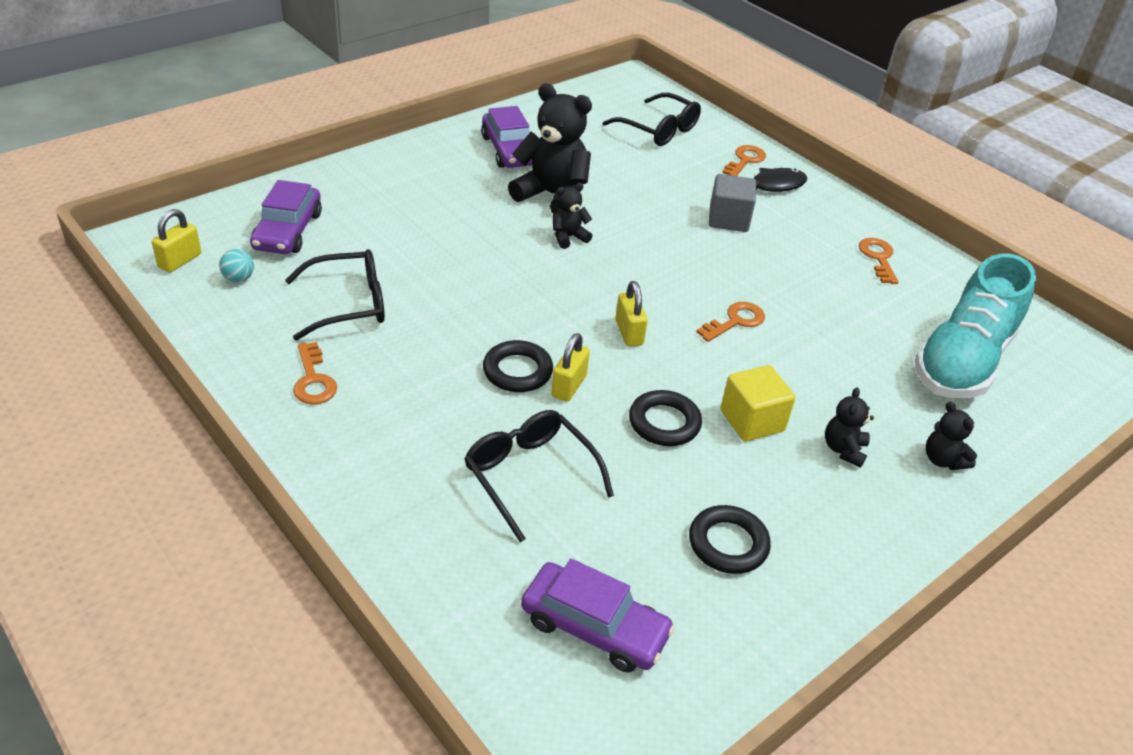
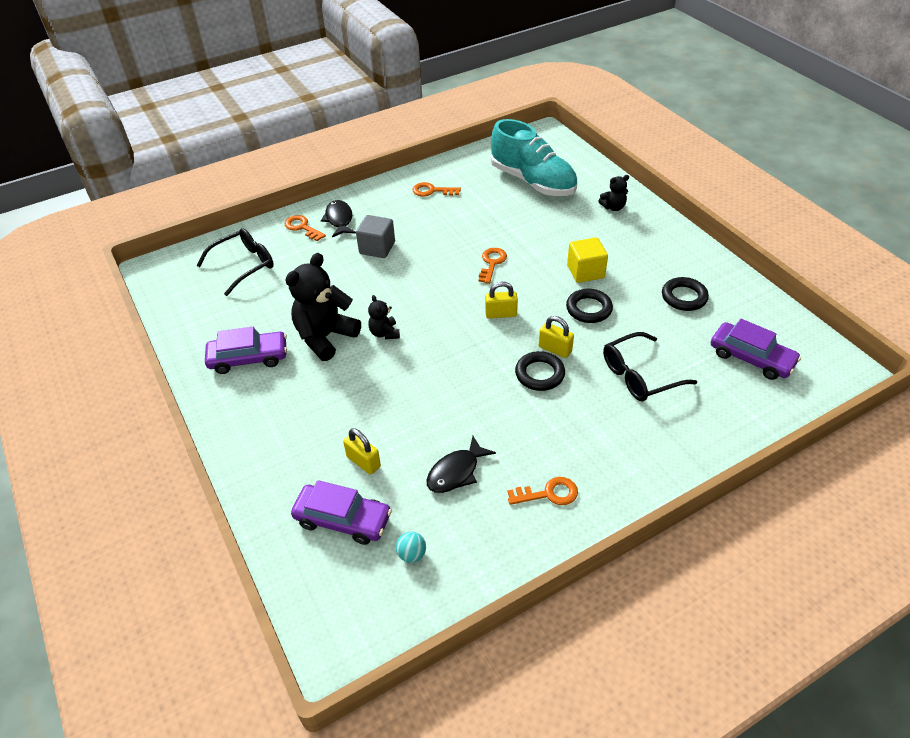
camera: 75 degrees left, 5 degrees up
yellow padlock [152,209,201,273] -> yellow padlock moved to [343,428,381,475]
black glasses [285,249,385,341] -> black fish [426,436,496,493]
purple car [521,559,675,673] -> purple car turned 90 degrees clockwise [711,319,801,380]
orange key [696,302,765,342] -> orange key turned 45 degrees clockwise [479,248,507,284]
black teddy bear [825,387,874,468] -> none

